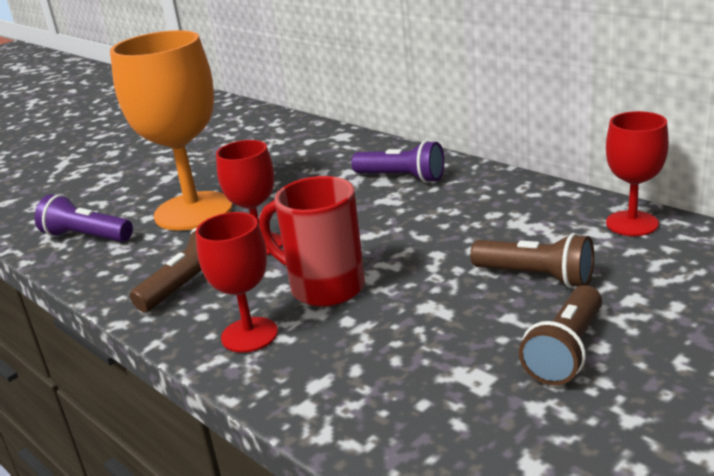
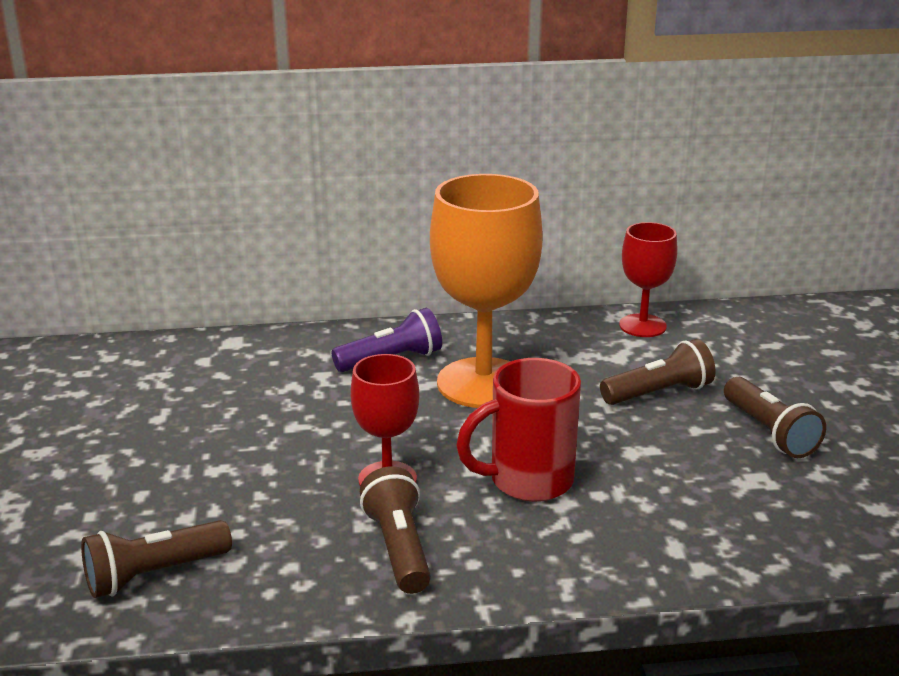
camera: 55 degrees left, 0 degrees up
purple flashlight [35,194,133,242] -> brown flashlight [81,520,232,598]
orange goblet [110,30,233,231] -> orange goblet moved to [430,174,543,408]
red goblet [196,212,278,353] -> none

